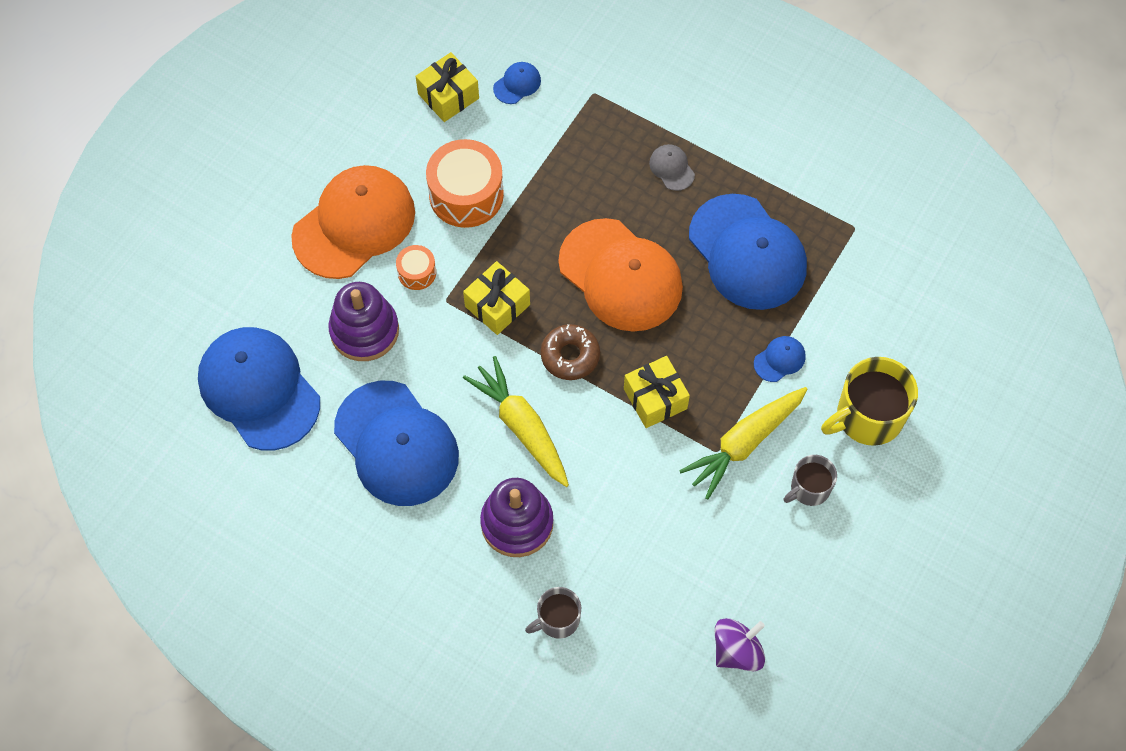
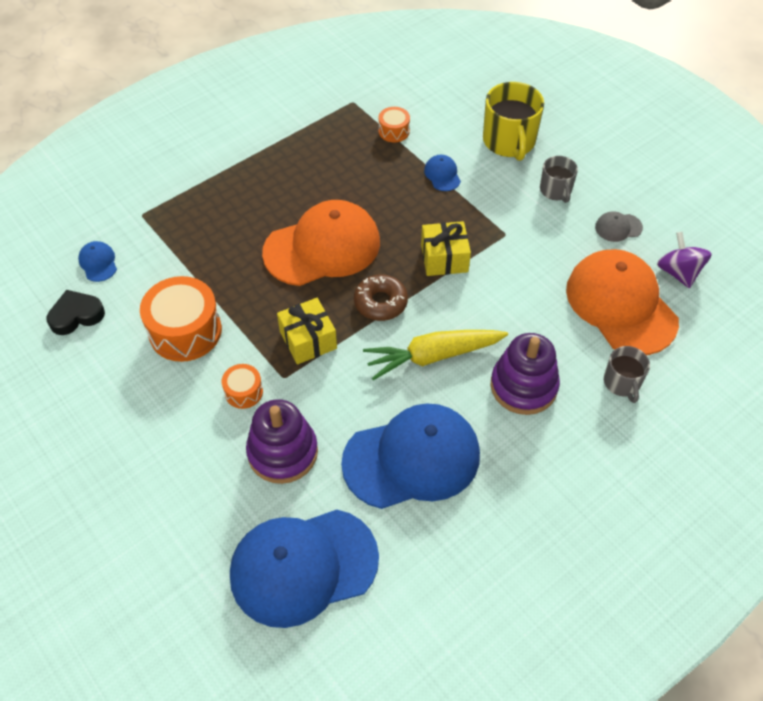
camera: 70 degrees left, 10 degrees down
orange cap [291,165,415,279] -> orange cap moved to [566,249,679,355]
yellow gift [416,52,479,122] -> black heart [46,290,105,335]
grey cap [649,144,695,191] -> grey cap moved to [595,211,643,242]
yellow carrot [679,387,808,499] -> none
blue cap [689,194,807,310] -> none
none -> orange drum [379,107,410,142]

